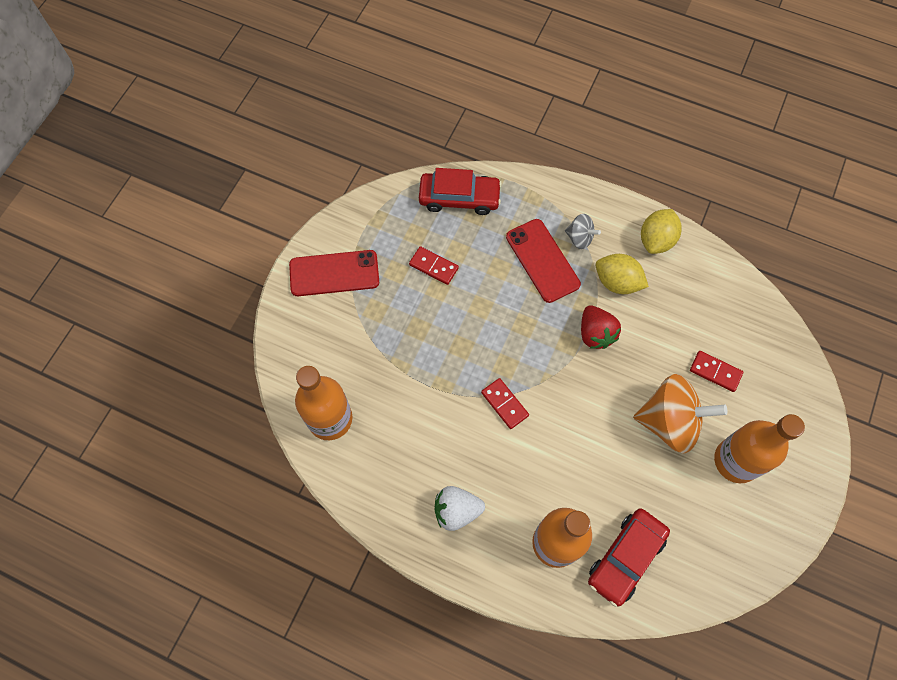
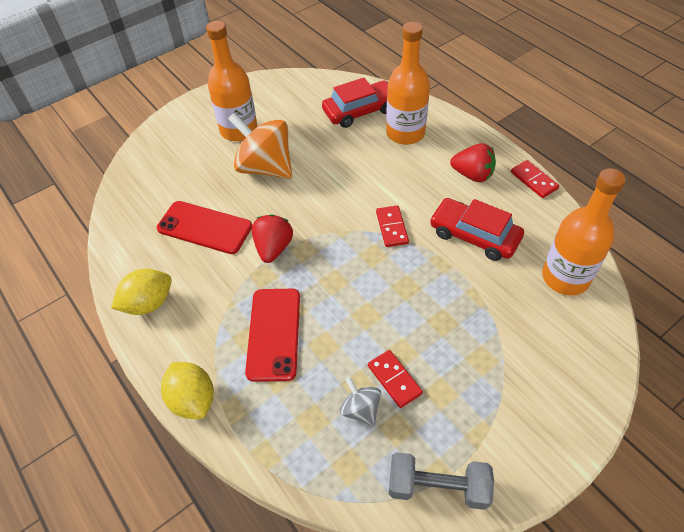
camera: 150 degrees left, 15 degrees down
red phone [289,250,379,296] -> red phone moved to [157,201,252,254]
red car [419,168,502,215] -> red car moved to [430,198,524,261]
white strawberry [435,486,485,531] -> red strawberry [450,143,496,182]
grey spinning top [565,214,601,249] -> grey spinning top moved to [340,377,381,426]
yellow lemon [596,254,649,294] -> yellow lemon moved to [161,362,214,419]
red domino [690,351,743,392] -> red domino moved to [511,160,559,198]
none -> grey dumbbell [389,452,494,510]

